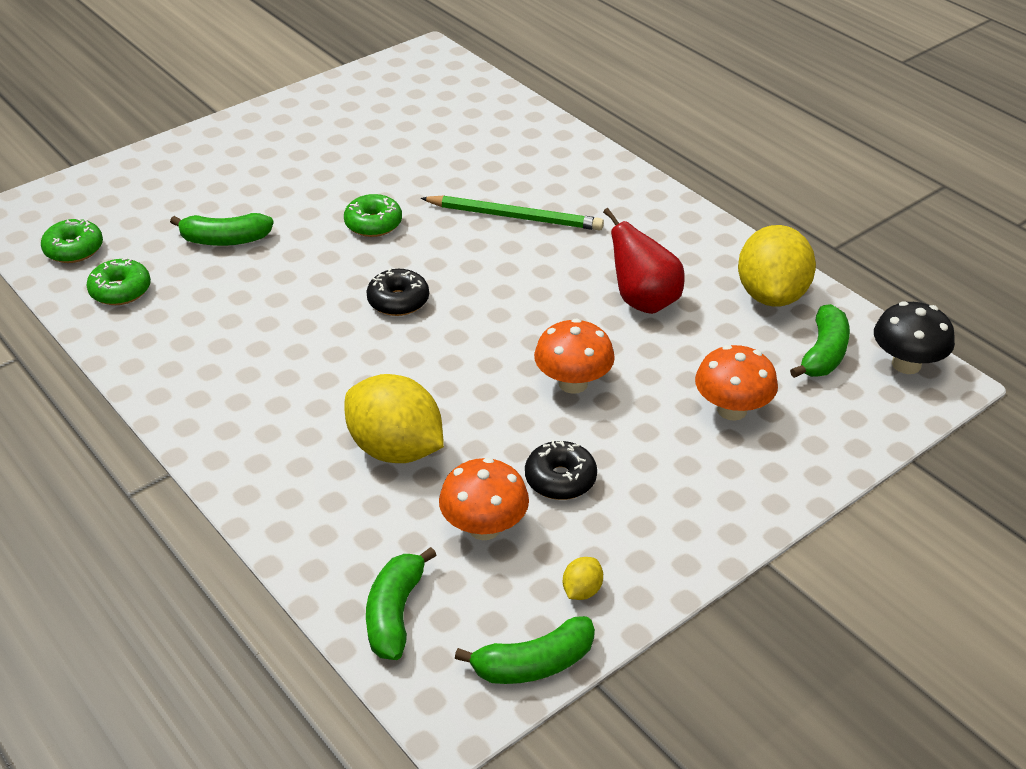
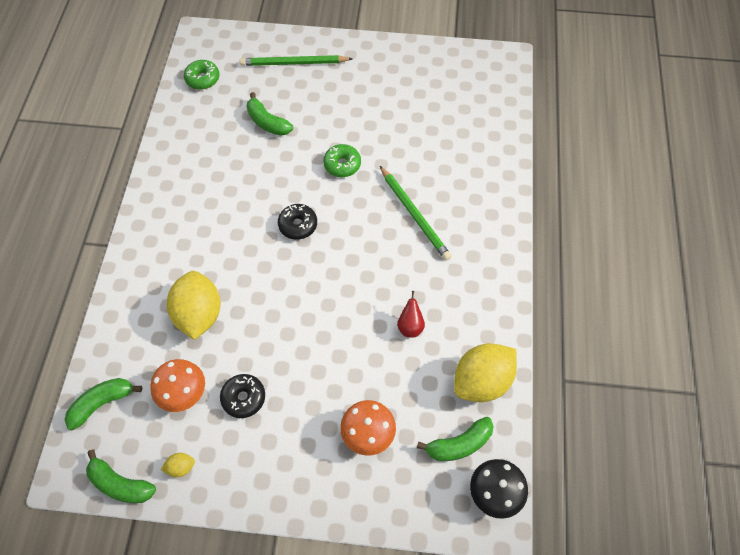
camera: 45 degrees right, 20 degrees up
green donut [86,258,151,305] -> none
orange mushroom [534,318,615,394] -> none
red pear [603,208,684,314] -> red pear [397,291,425,338], size x0.59
none -> green pencil [240,55,353,66]

